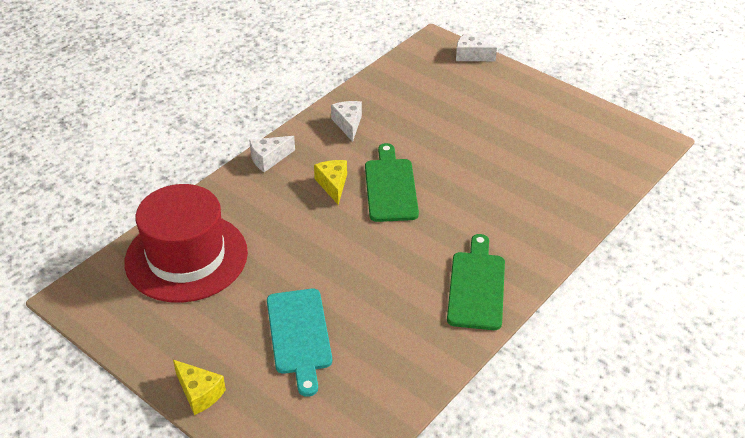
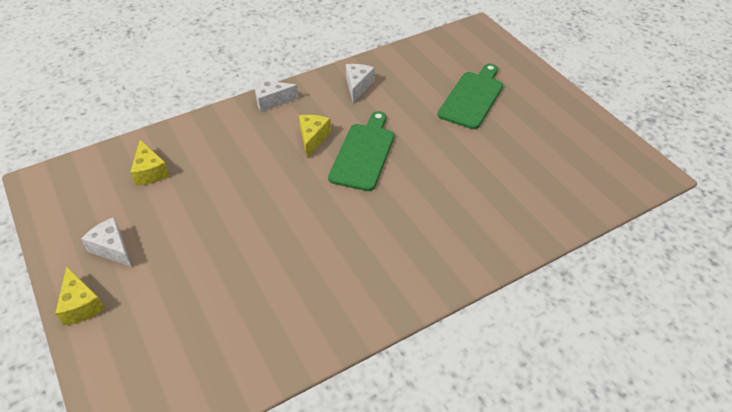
camera: 20 degrees right, 5 degrees up
red hat [124,184,248,303] -> yellow cheese [131,140,170,186]
turquoise cutting board [267,289,332,397] -> none
green cutting board [447,234,505,330] -> green cutting board moved to [438,64,503,129]
white cheese [456,33,497,61] -> white cheese moved to [81,217,132,267]

